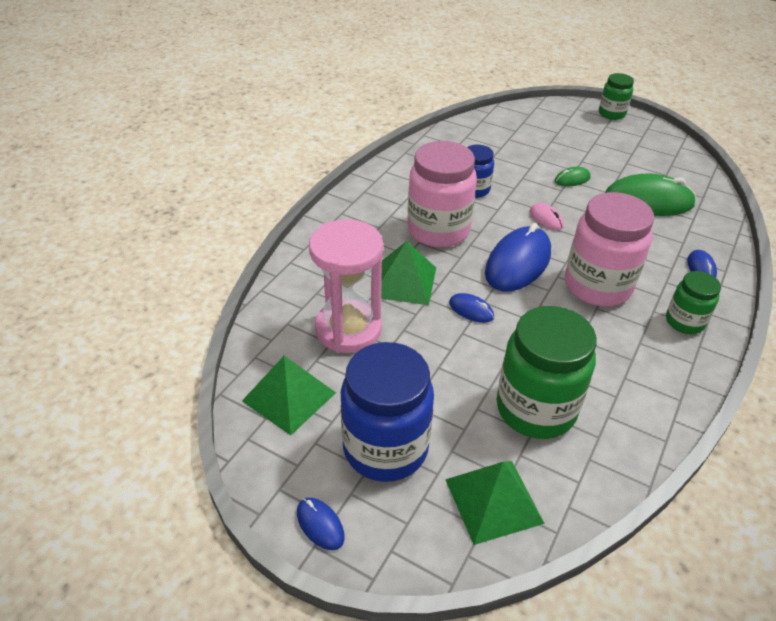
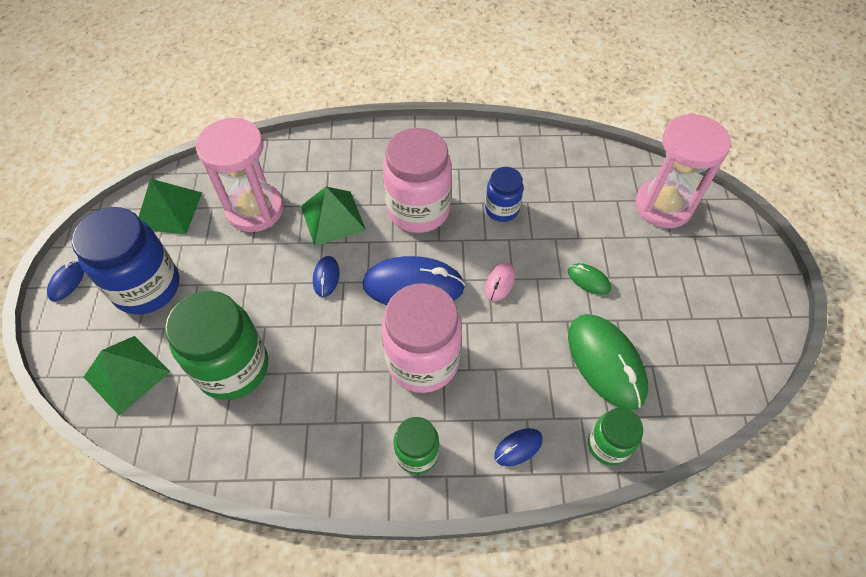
camera: 60 degrees right, 15 degrees up
green jar [599,73,634,120] -> green jar moved to [588,408,643,465]
none -> pink hourglass [635,113,731,228]

